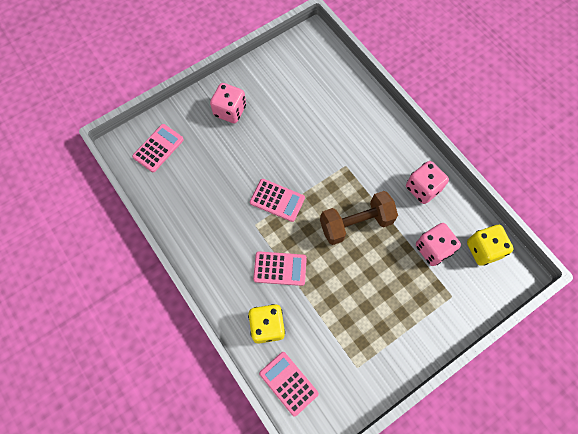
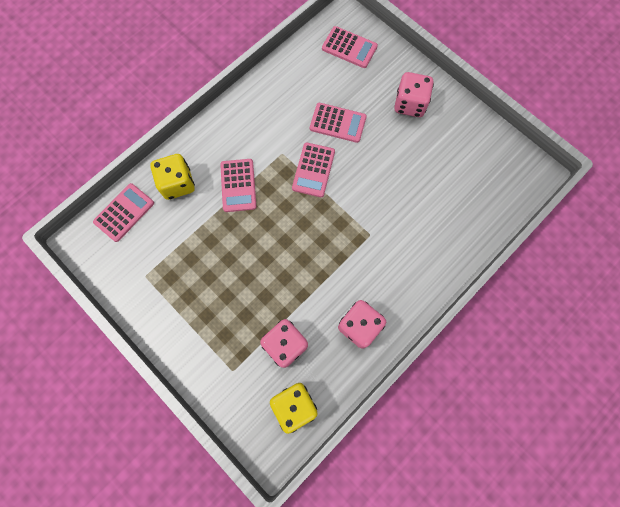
camera: 80 degrees right, 5 degrees up
brown dumbbell [320,191,398,245] -> none
none -> pink calculator [310,103,367,143]

